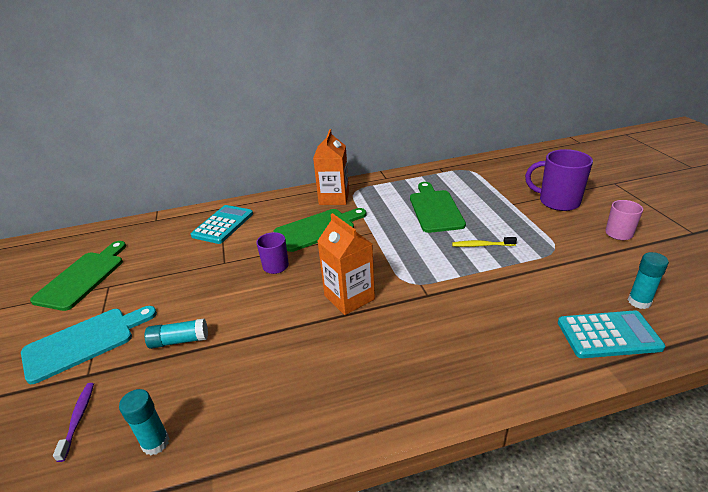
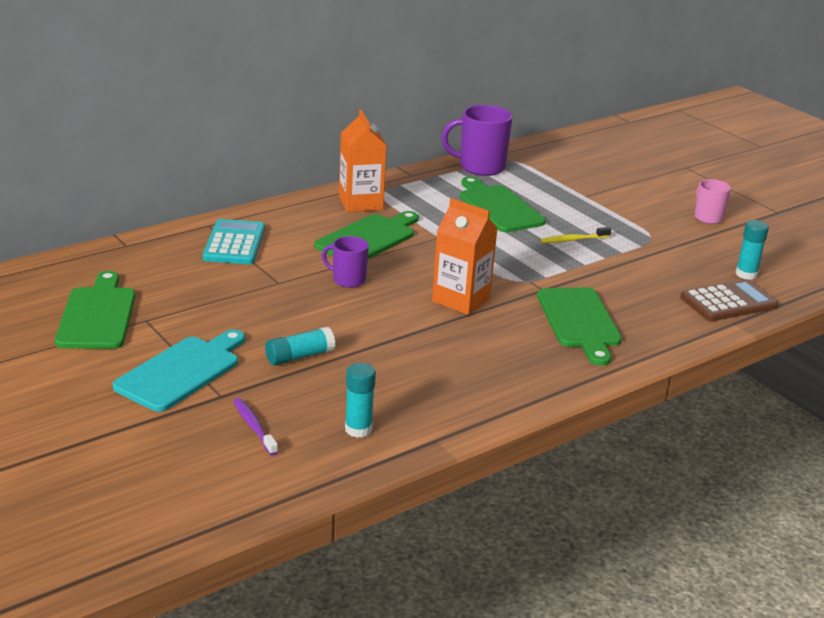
camera: 25 degrees left, 5 degrees down
purple mug [525,149,593,211] -> purple mug moved to [441,105,513,176]
turquoise calculator [558,310,666,358] -> brown calculator [680,279,778,321]
none -> green cutting board [537,287,622,366]

